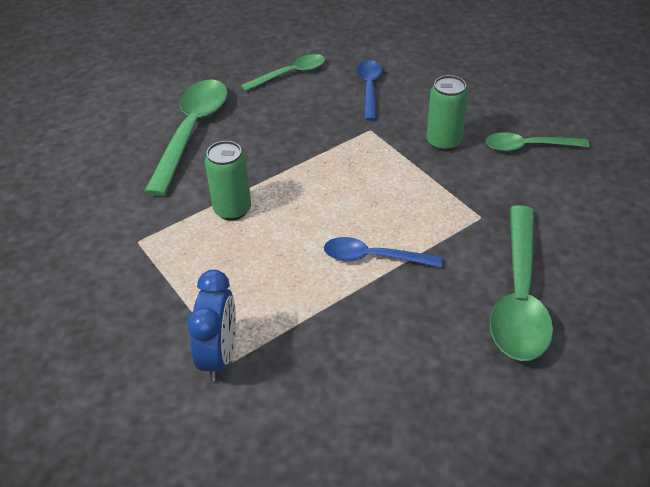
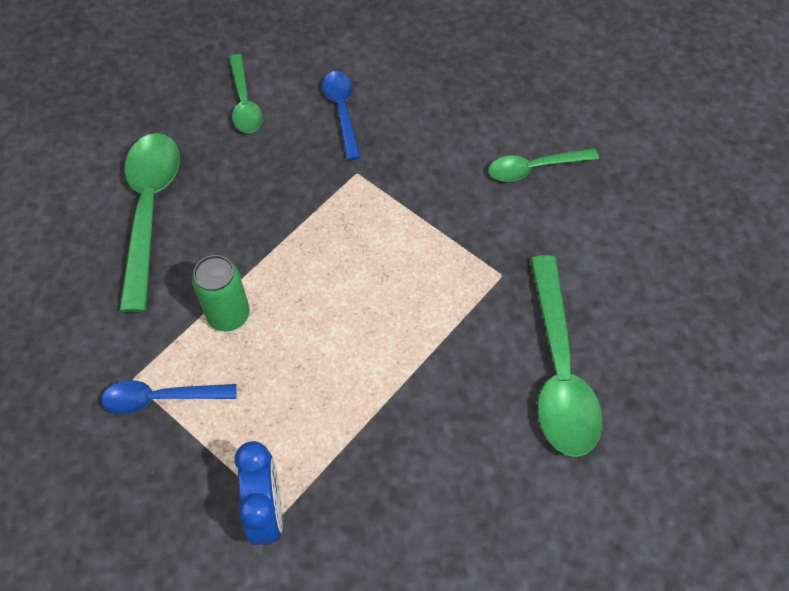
camera: 15 degrees left, 15 degrees up
green spoon [241,54,325,92] -> green spoon turned 120 degrees clockwise [229,54,263,133]
blue spoon [324,237,442,267] -> blue spoon moved to [101,380,237,414]
green can [427,75,468,151] -> none

